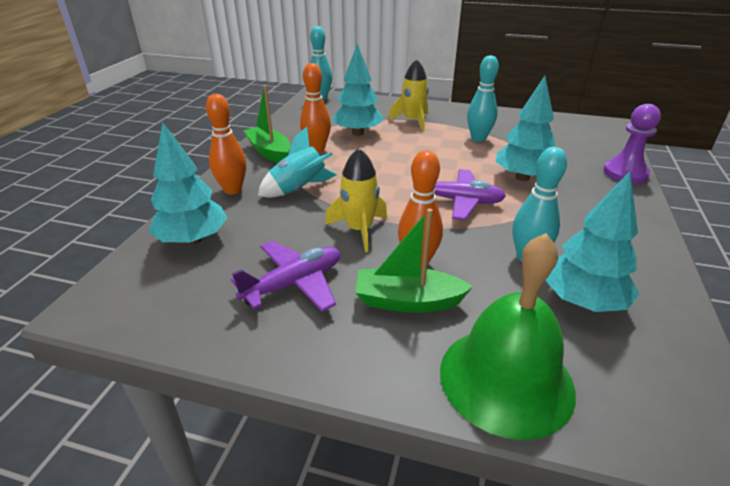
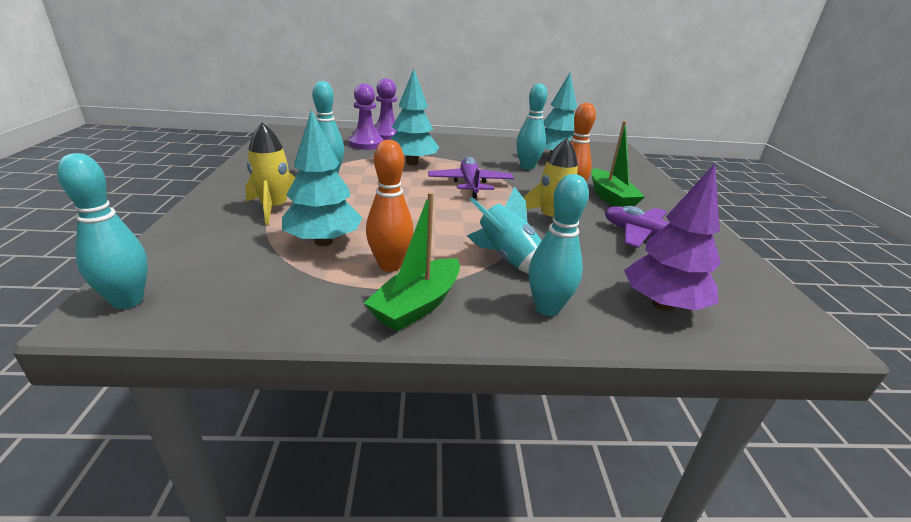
camera: 110 degrees left, 5 degrees down
turquoise tree [148,122,227,245] -> purple tree [624,163,721,311]
orange bowling pin [206,94,246,195] -> turquoise bowling pin [529,174,589,316]
green bell [440,233,576,440] -> none
none -> purple pawn [349,84,383,150]

